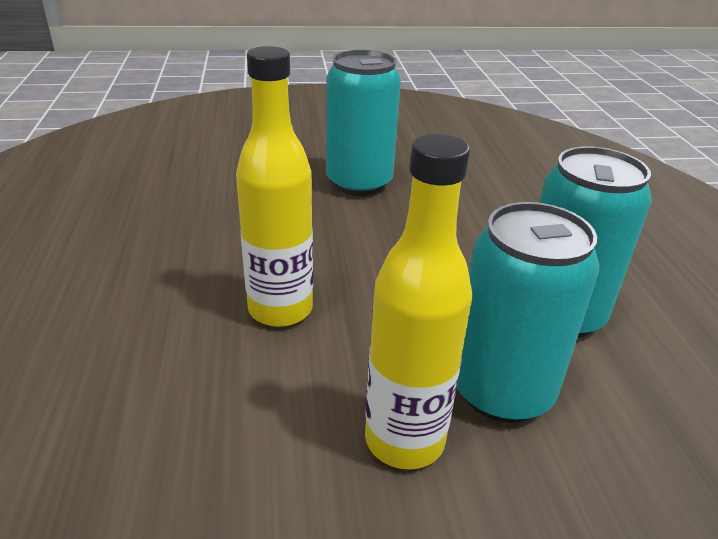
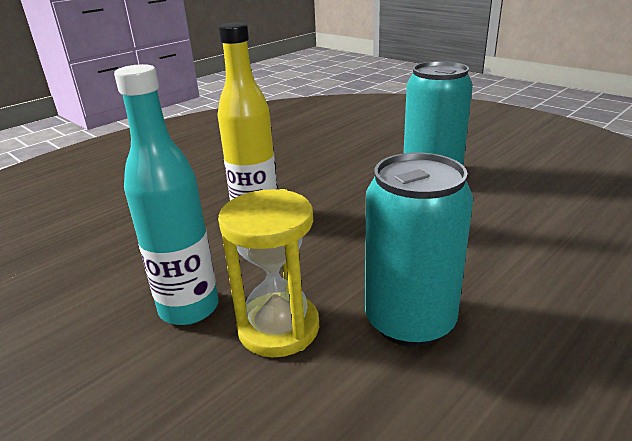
camera: 55 degrees right, 5 degrees down
yellow bottle [365,134,473,470] -> turquoise bottle [114,64,219,325]
turquoise can [457,202,600,423] -> yellow hourglass [218,189,319,357]

